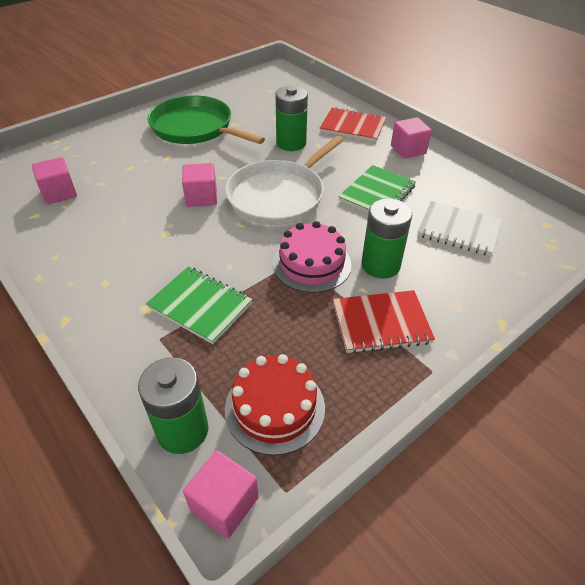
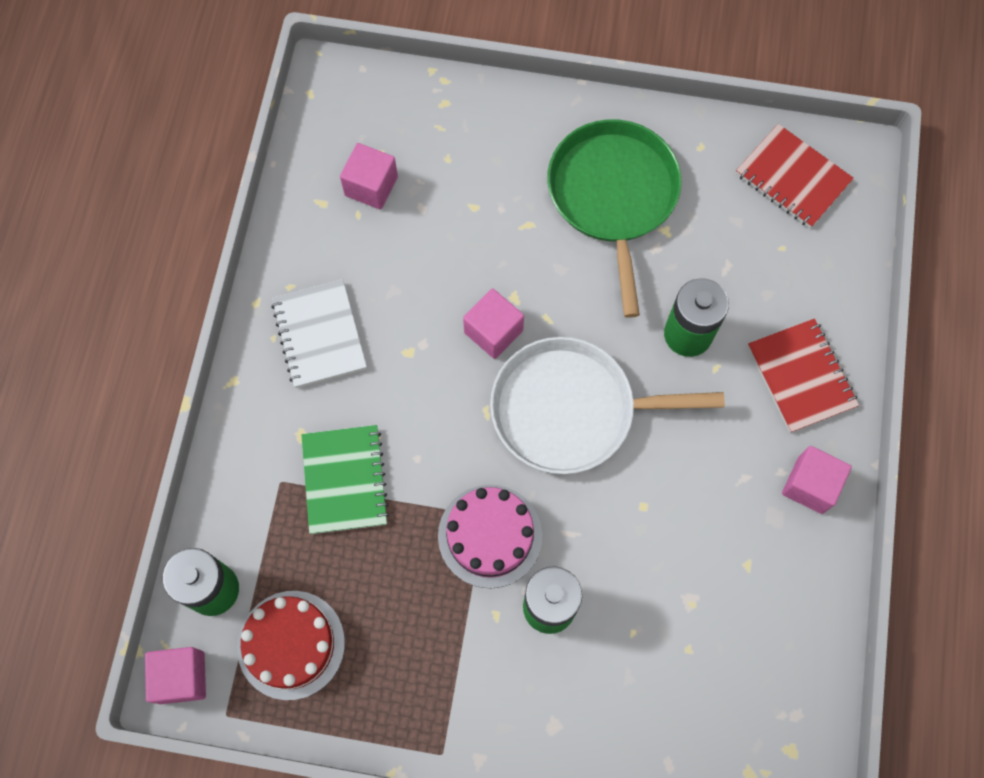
camera: 50 degrees right, 25 degrees up
red notebook [333,290,435,354] -> red notebook moved to [736,124,854,228]
green notebook [338,165,416,213] -> none
white notebook [417,201,502,256] -> white notebook moved to [271,279,367,388]

